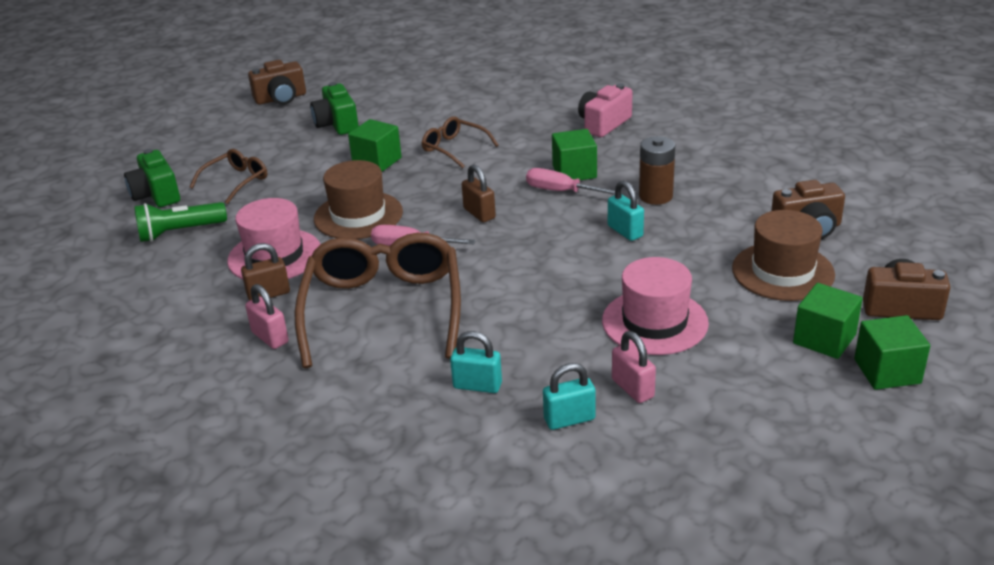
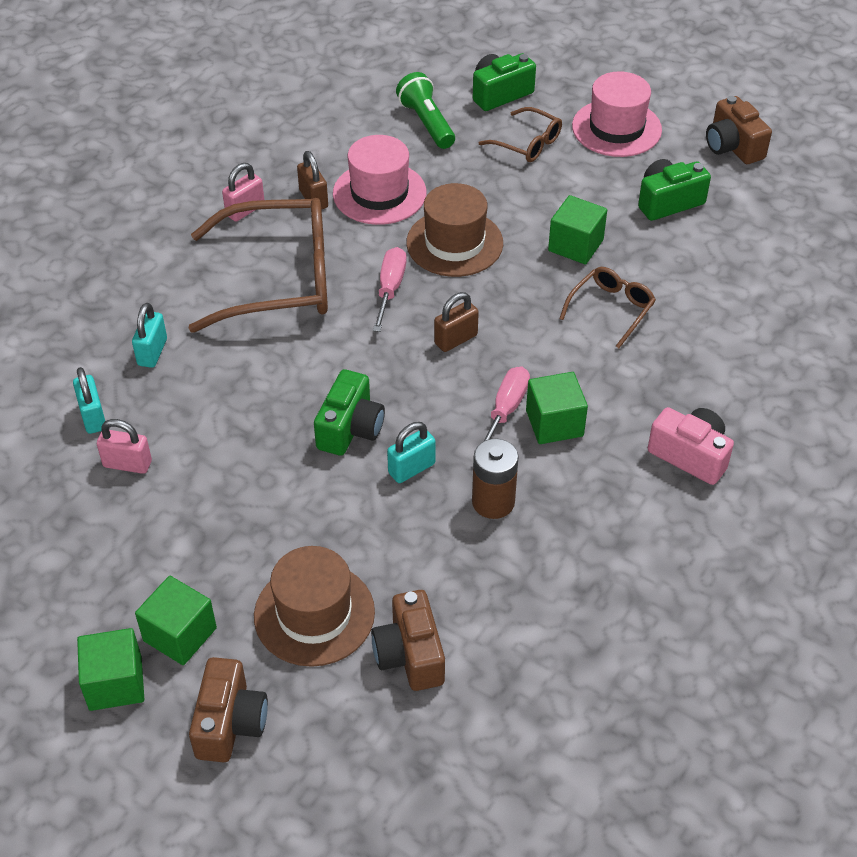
camera: 85 degrees right, 15 degrees up
pink hat [602,257,709,355] -> pink hat moved to [572,71,662,157]
pink padlock [612,331,656,403] -> pink padlock turned 45 degrees clockwise [97,419,152,474]
none -> green camera [314,369,385,456]

